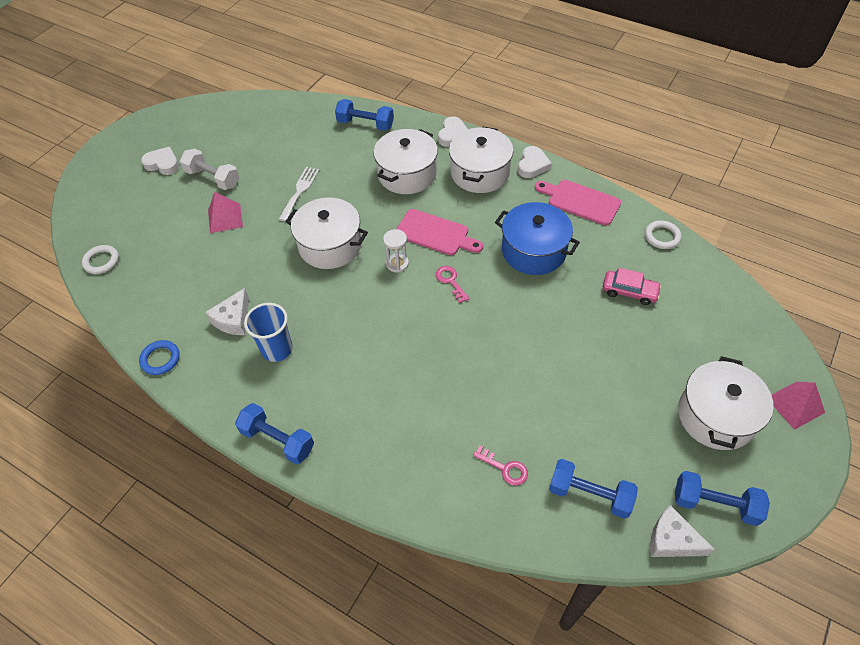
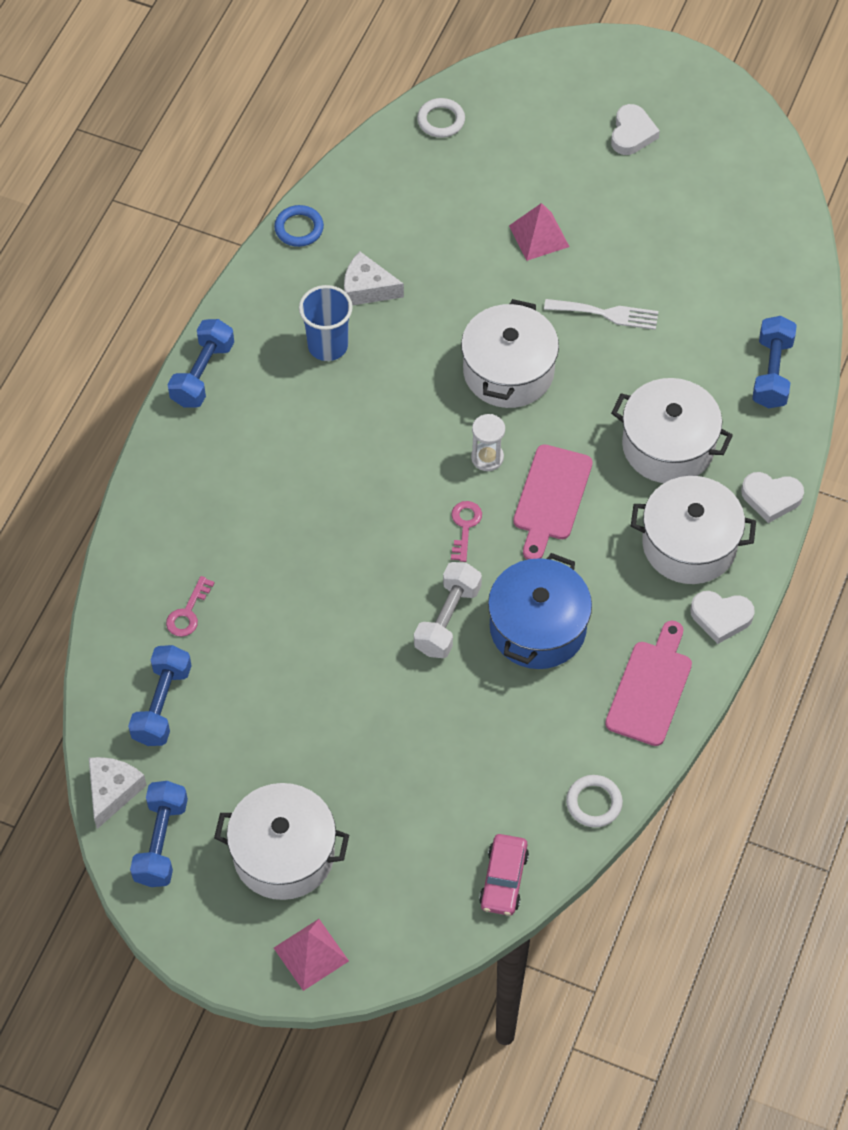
camera: 80 degrees right, 5 degrees up
white dumbbell [180,149,240,190] -> white dumbbell moved to [414,562,482,658]
pink key [436,266,469,303] -> pink key turned 45 degrees counterclockwise [451,501,482,562]
pink car [603,268,662,305] -> pink car moved to [479,834,529,916]

